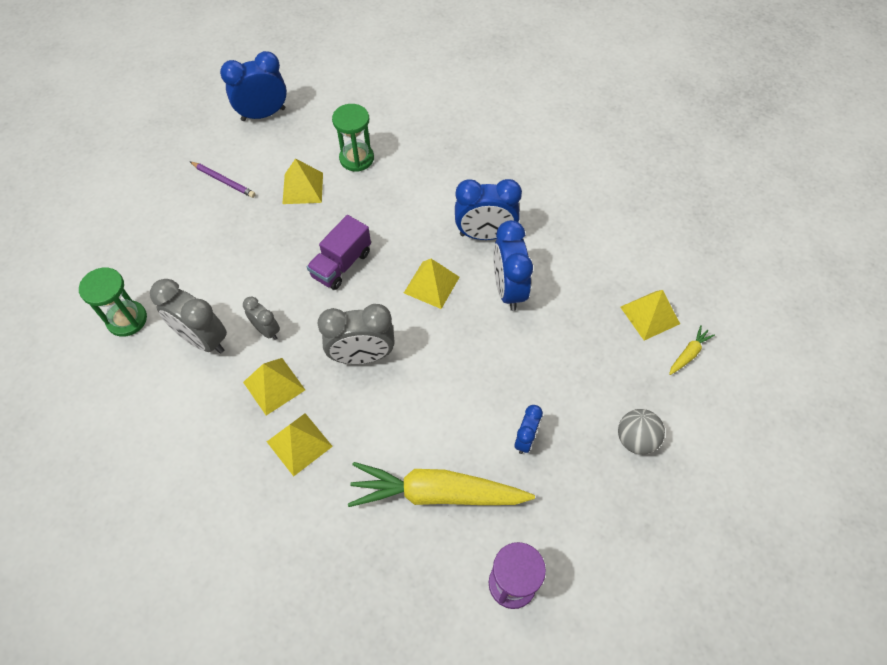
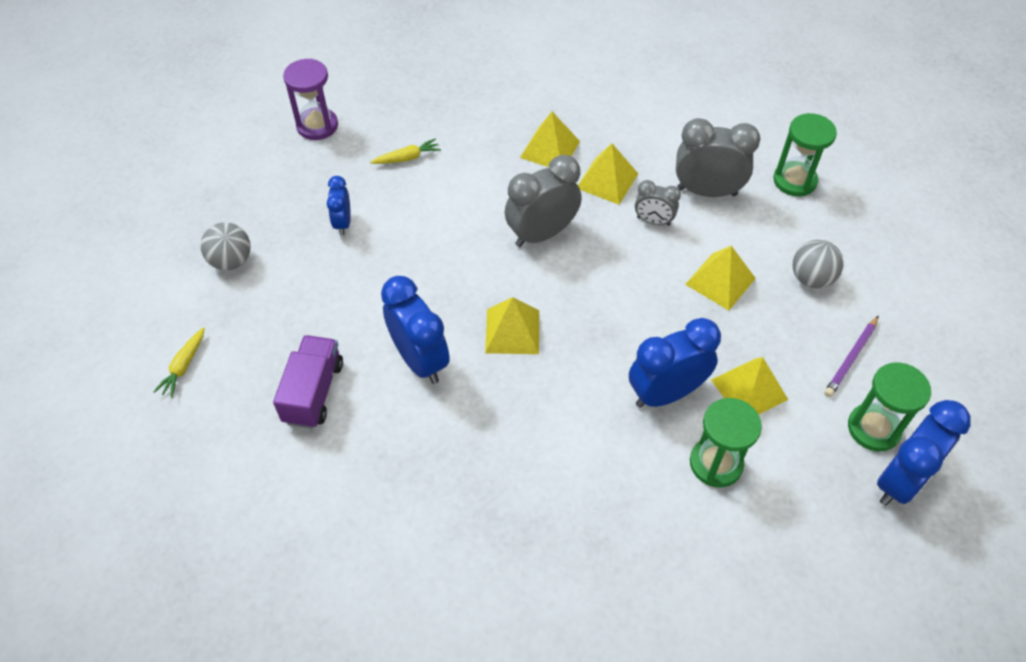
camera: 155 degrees right, 5 degrees down
purple pencil [190,162,256,198] -> purple pencil turned 60 degrees counterclockwise [824,315,879,397]
purple truck [307,215,371,290] -> purple truck moved to [273,335,343,428]
yellow carrot [348,462,535,507] -> yellow carrot [370,138,441,164], size x0.41
blue clock [455,179,522,240] -> blue clock moved to [629,318,721,408]
yellow pyramid [620,290,680,340] -> yellow pyramid moved to [685,246,756,311]
none -> grey ball [793,240,844,288]
none -> green hourglass [848,362,931,451]

